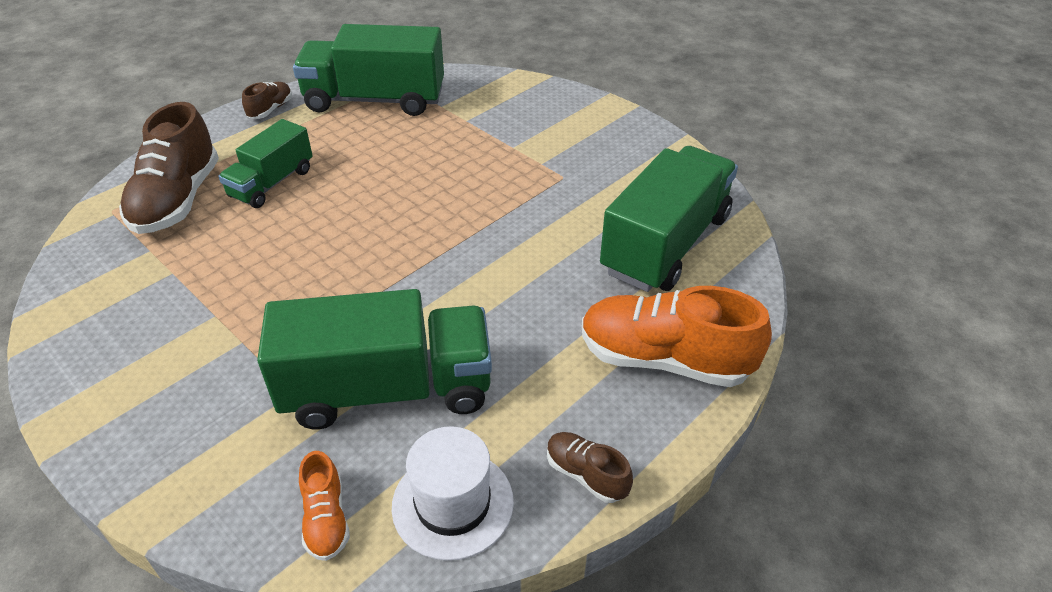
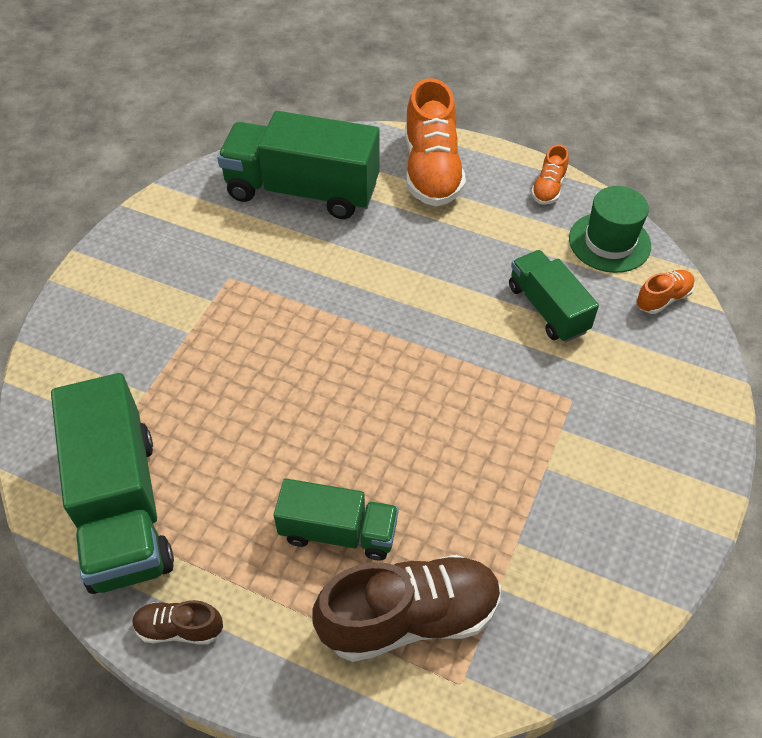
camera: 110 degrees left, 10 degrees up
green truck [257,289,492,429] -> green truck [509,250,599,342], size x0.59
white hat [392,426,514,561] -> green hat [569,186,651,273]
brown shoe [547,432,633,503] -> orange shoe [531,144,569,205]

